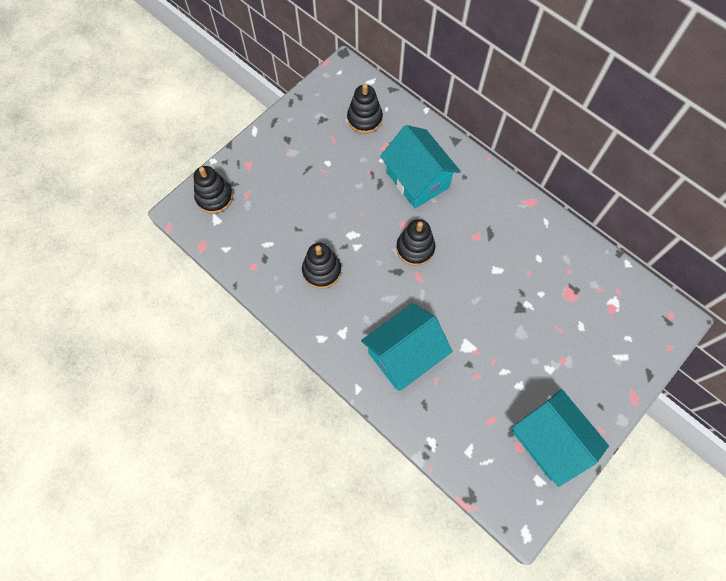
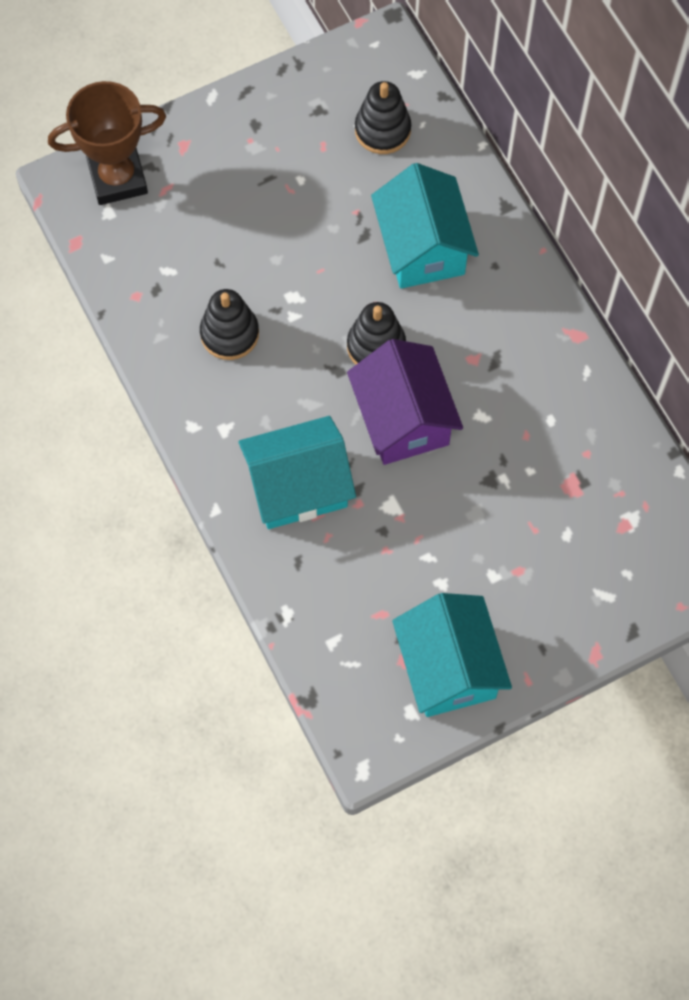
camera: 20 degrees right, 0 degrees up
black stacking toy [194,166,233,214] -> brown trophy [48,81,166,205]
none -> purple house [347,339,463,465]

